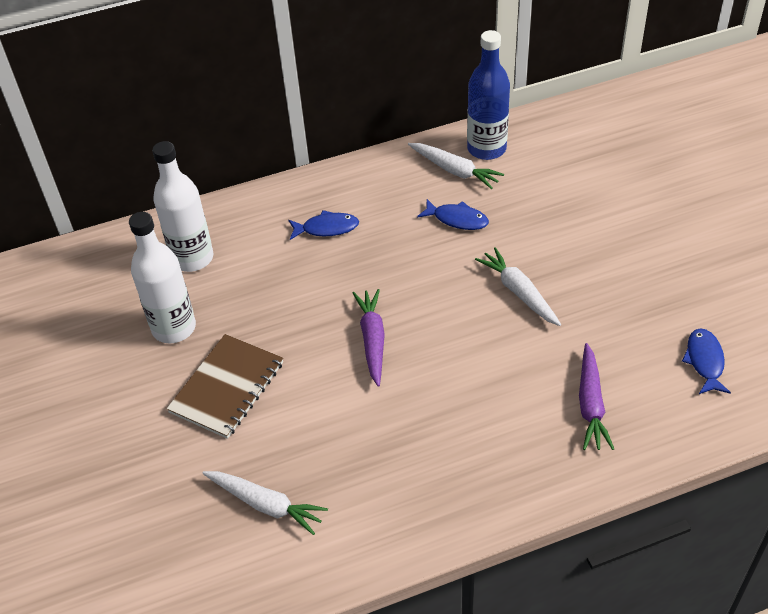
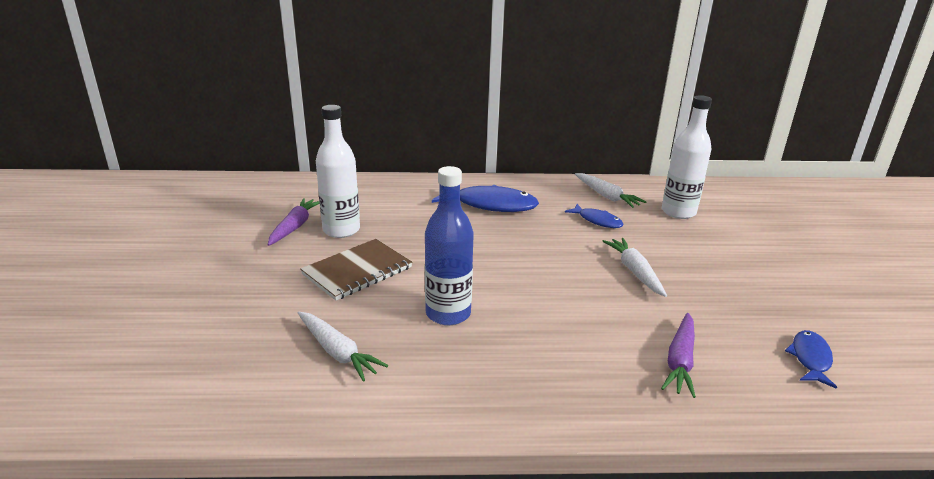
camera: 15 degrees right, 20 degrees down
white bottle [152,141,213,272] -> white bottle moved to [662,95,712,219]
blue fish [289,210,359,240] -> blue fish [432,185,539,212], size x1.81
purple carrot [353,289,385,387] -> purple carrot moved to [267,198,320,246]
blue bottle [467,30,510,160] -> blue bottle moved to [425,166,474,325]

